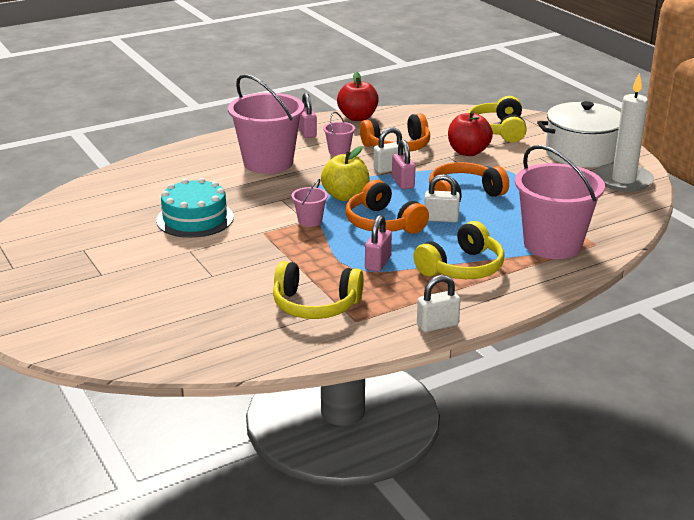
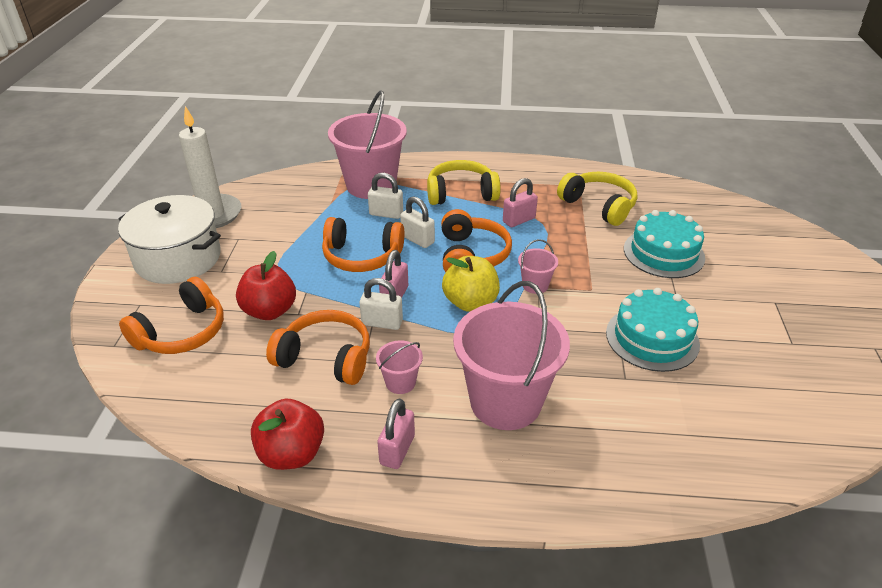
camera: 145 degrees left, 10 degrees up
white padlock [417,275,460,332] -> white padlock moved to [368,173,403,219]
yellow headphones [468,96,527,142] -> orange headphones [119,277,224,354]
none -> turquoise cake [624,210,705,278]

